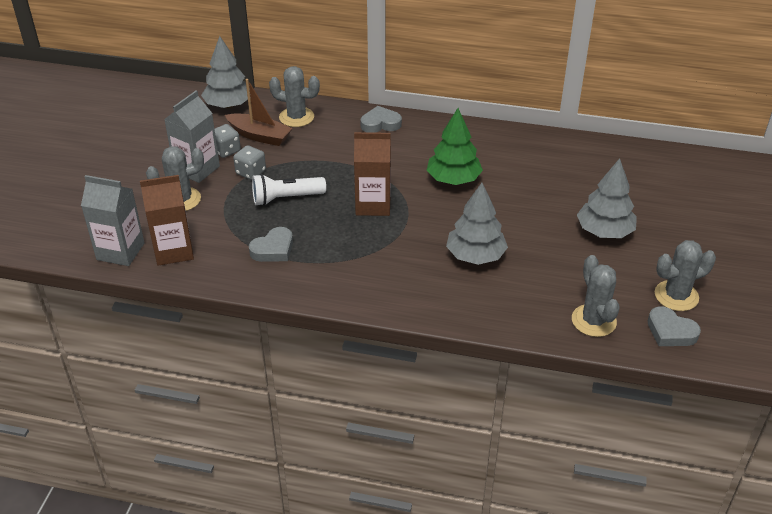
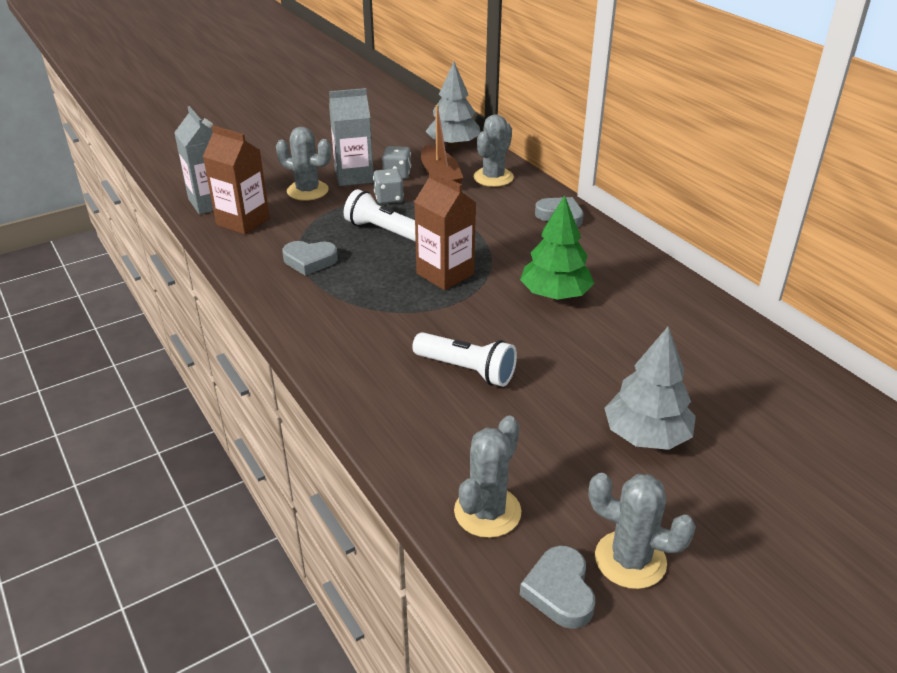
camera: 45 degrees right, 5 degrees down
grey cactus [269,66,320,127] -> grey cactus turned 60 degrees clockwise [473,114,514,187]
grey tree [446,183,508,265] -> white flashlight [412,332,517,387]

